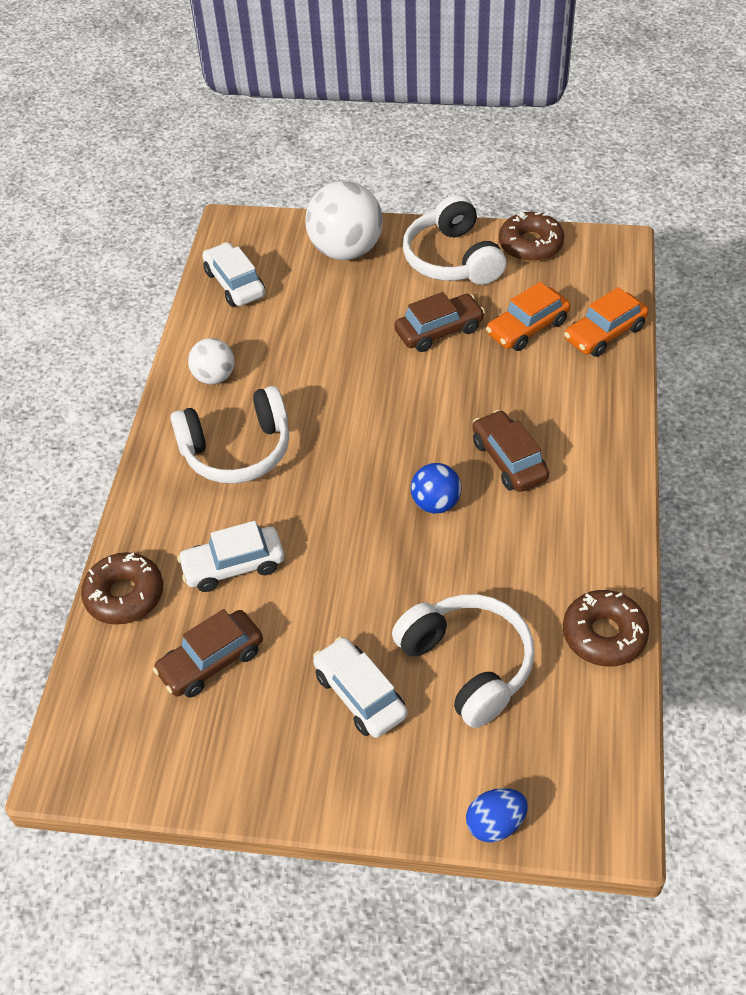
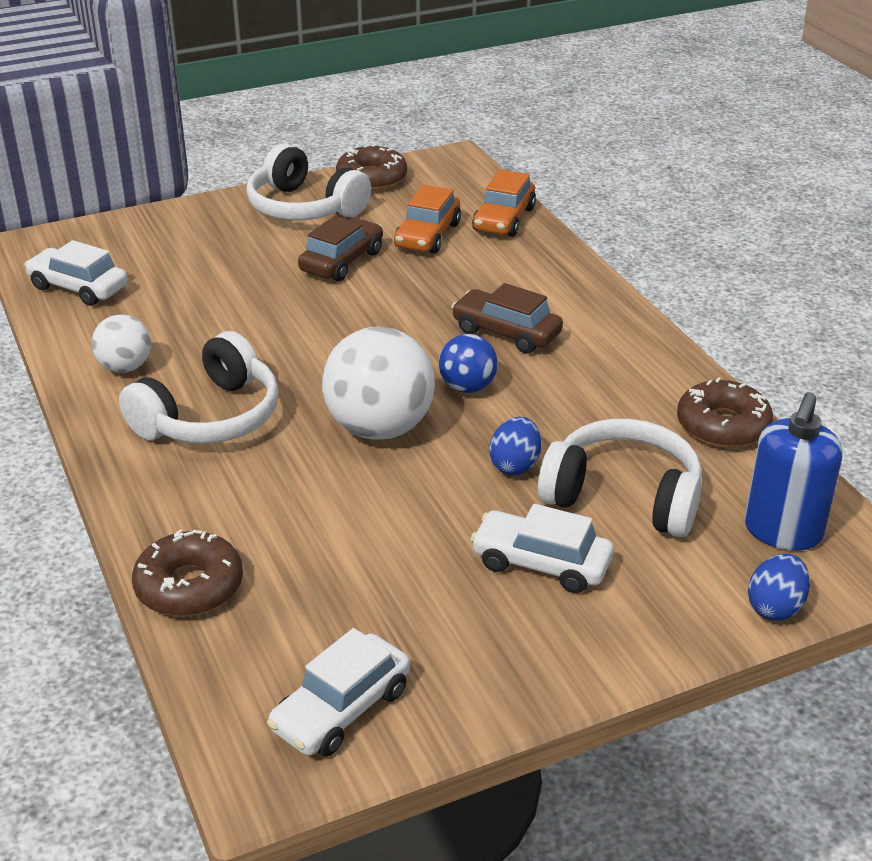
camera: 35 degrees left, 15 degrees down
brown car [153,609,263,698] -> none
white car [177,521,284,592] -> white car moved to [267,628,410,757]
white ball [306,181,383,260] -> white ball moved to [322,327,435,440]
none -> blue egg [489,417,541,475]
none -> blue soap dispenser [744,392,843,551]

